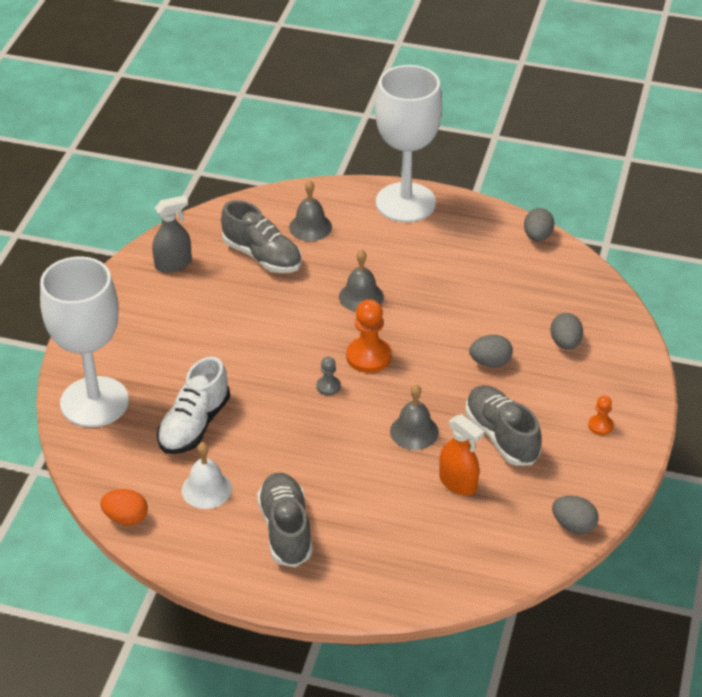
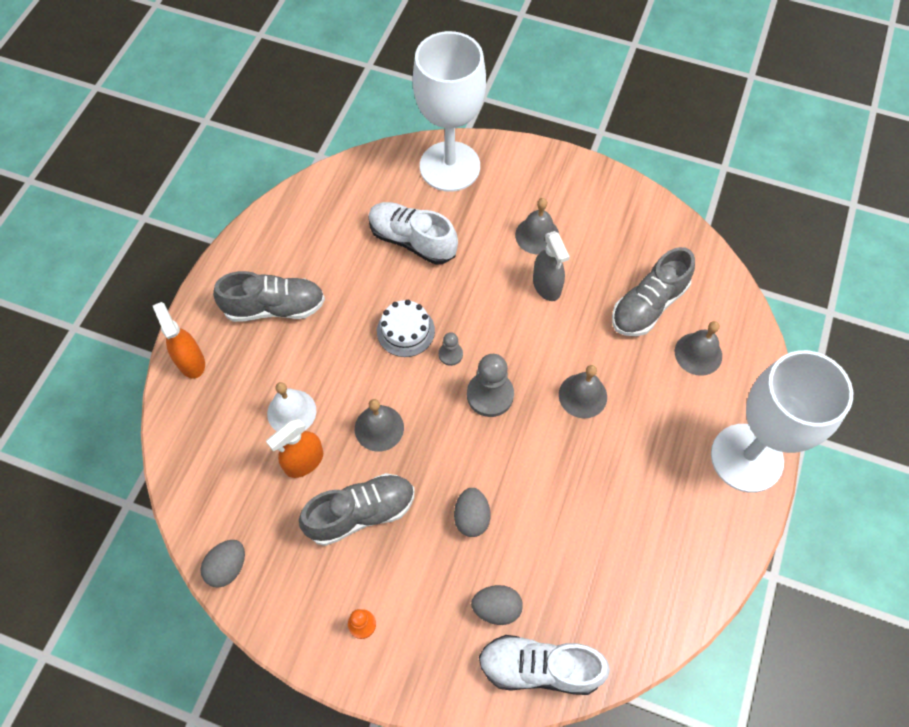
camera: 95 degrees right, 20 degrees up
orange egg [100,489,148,526] -> none
grey spray bottle [152,195,192,273] -> grey spray bottle moved to [533,231,570,301]
white bell [182,442,232,509] -> white bell moved to [267,382,316,431]
orange pawn [346,299,391,373] -> grey pawn [467,354,514,417]
grey egg [524,208,554,242] -> none
none -> orange spray bottle [153,302,205,378]
none -> white cake [377,300,435,357]
none -> white shoe [479,635,610,695]
none -> grey bell [515,198,560,254]

